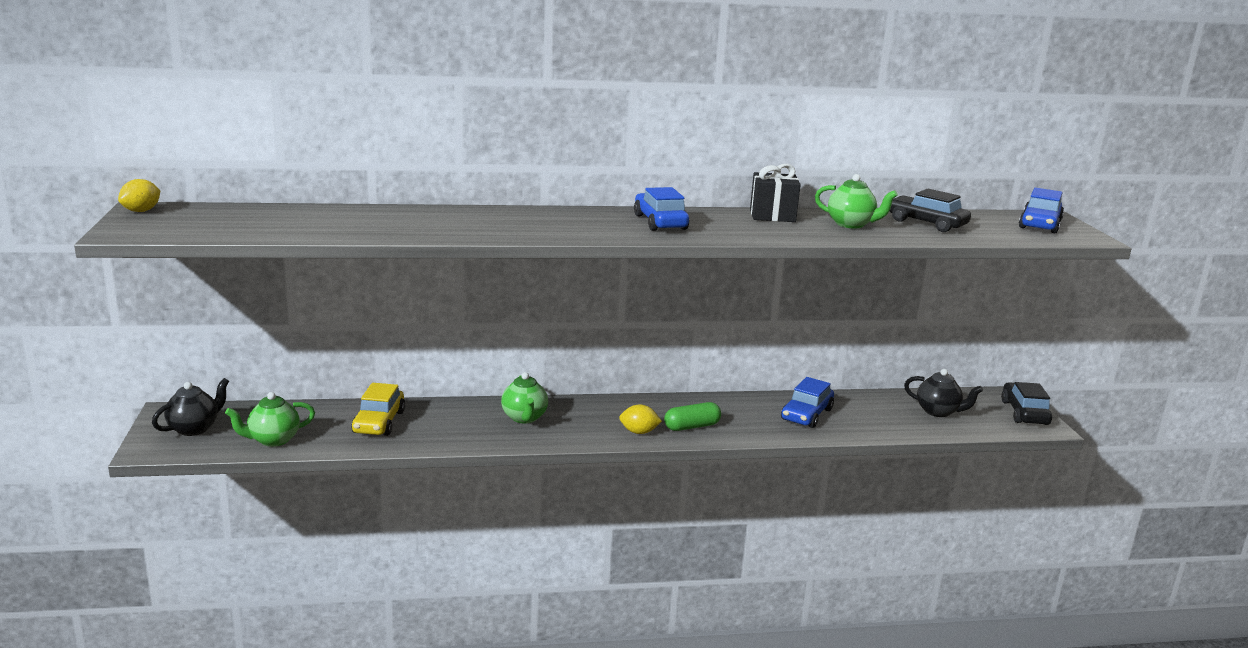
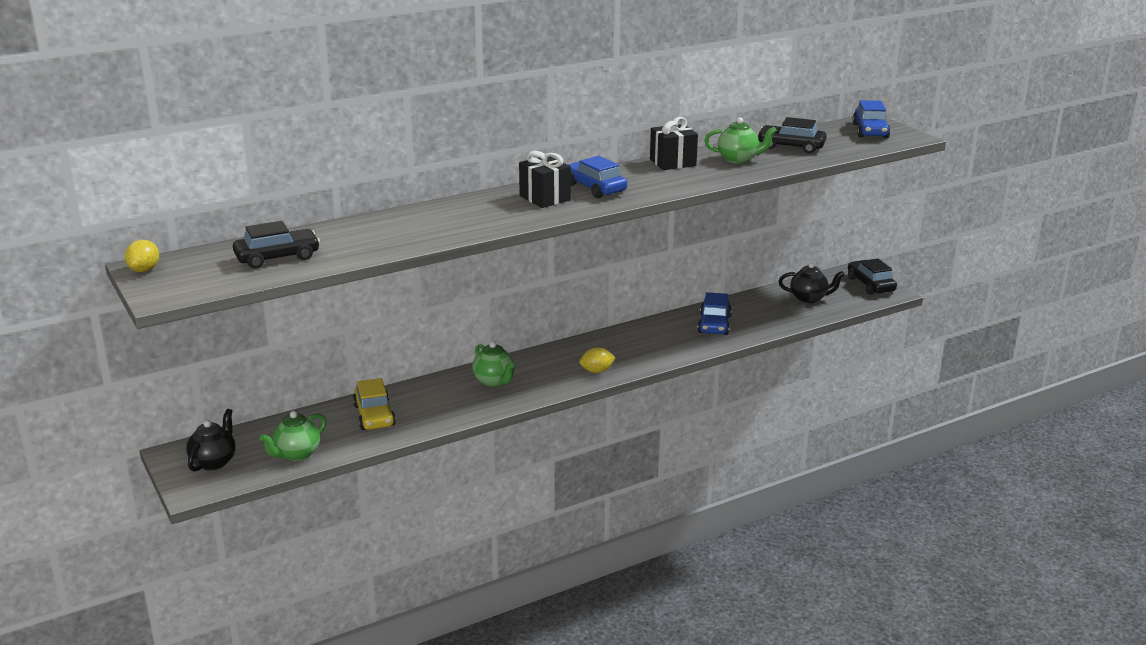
camera: 20 degrees left, 5 degrees up
green capsule [664,402,721,431] -> none
none -> black car [233,221,320,269]
none -> black gift [519,151,571,208]

